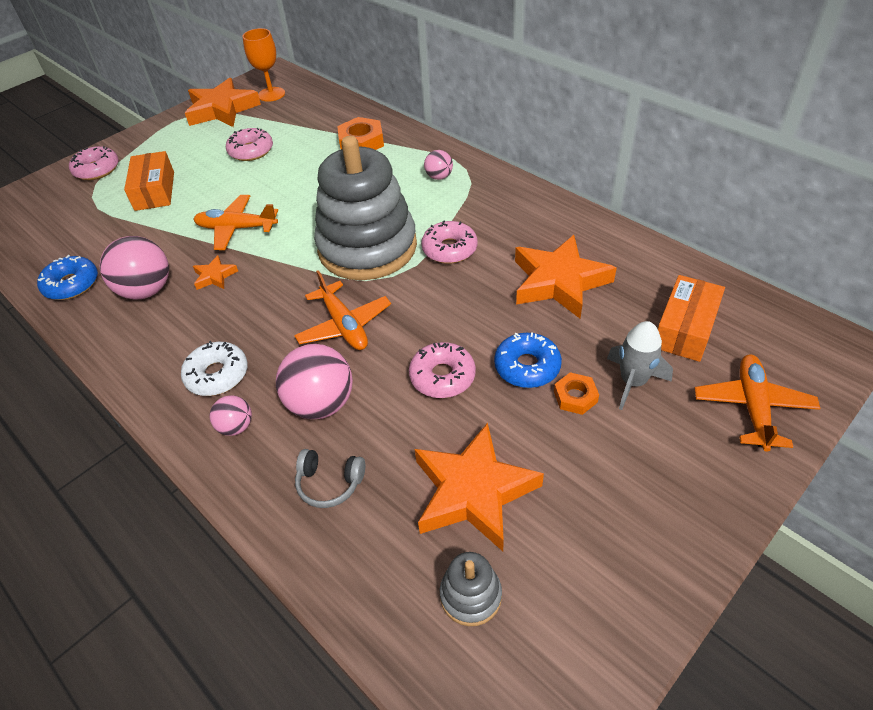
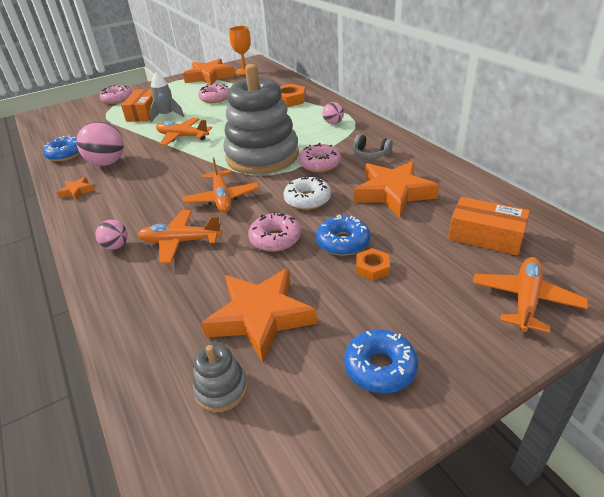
camera: 15 degrees right, 10 degrees down
white donut [181,341,248,396] -> white donut moved to [283,175,331,210]
orange star [193,255,238,290] -> orange star moved to [56,177,94,200]
pink ball [276,344,353,419] -> orange plane [137,210,222,263]
grey headphones [295,449,365,508] -> grey headphones moved to [353,134,393,159]
grey rocket [607,321,673,410] -> grey rocket moved to [149,72,184,122]
orange box [658,275,725,362] -> orange box turned 75 degrees clockwise [448,197,530,255]
none -> blue donut [344,329,418,393]

